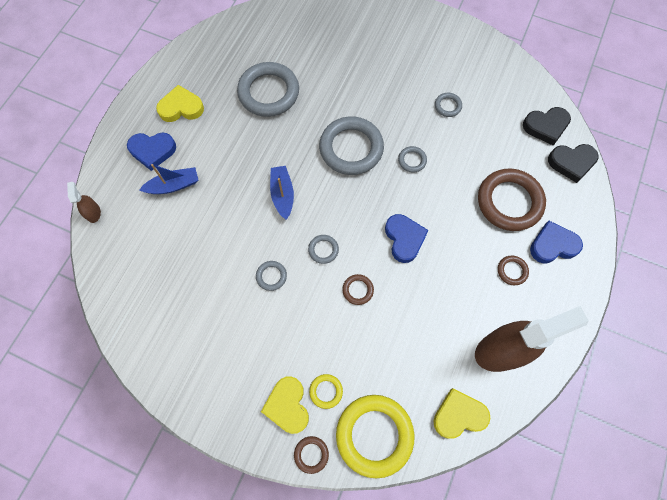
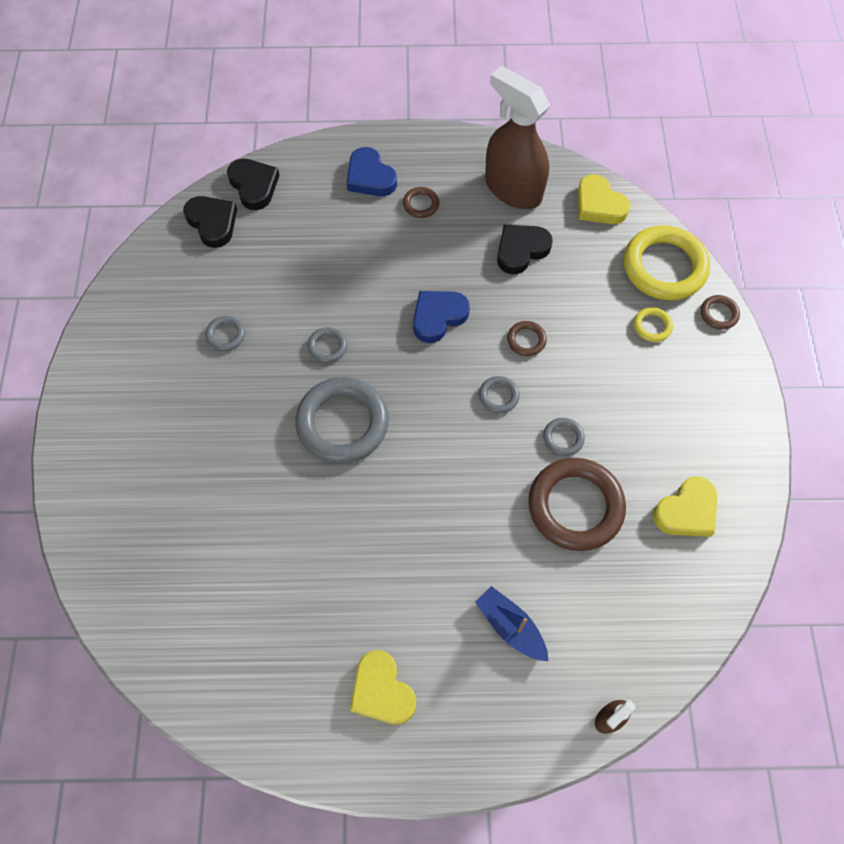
camera: 115 degrees left, 5 degrees down
blue heart [127,132,176,171] -> none
grey ring [237,62,299,117] -> none
yellow heart [261,376,309,434] -> yellow heart moved to [653,476,717,537]
blue boat [270,166,294,220] -> none
brown ring [478,169,546,231] -> brown ring moved to [528,458,626,551]
none -> black heart [497,225,553,274]

